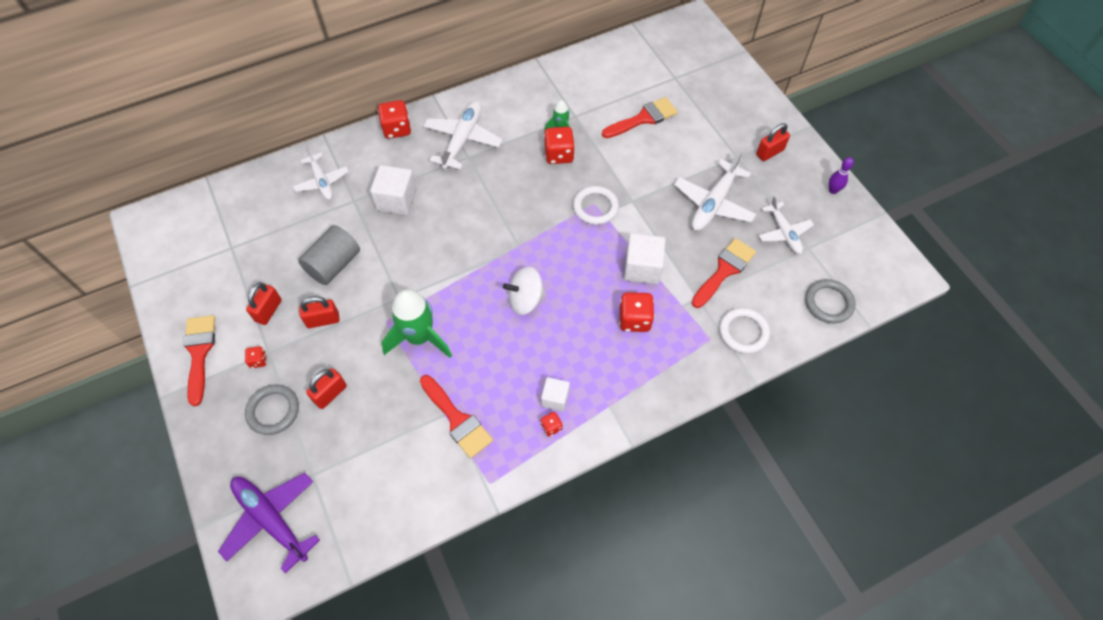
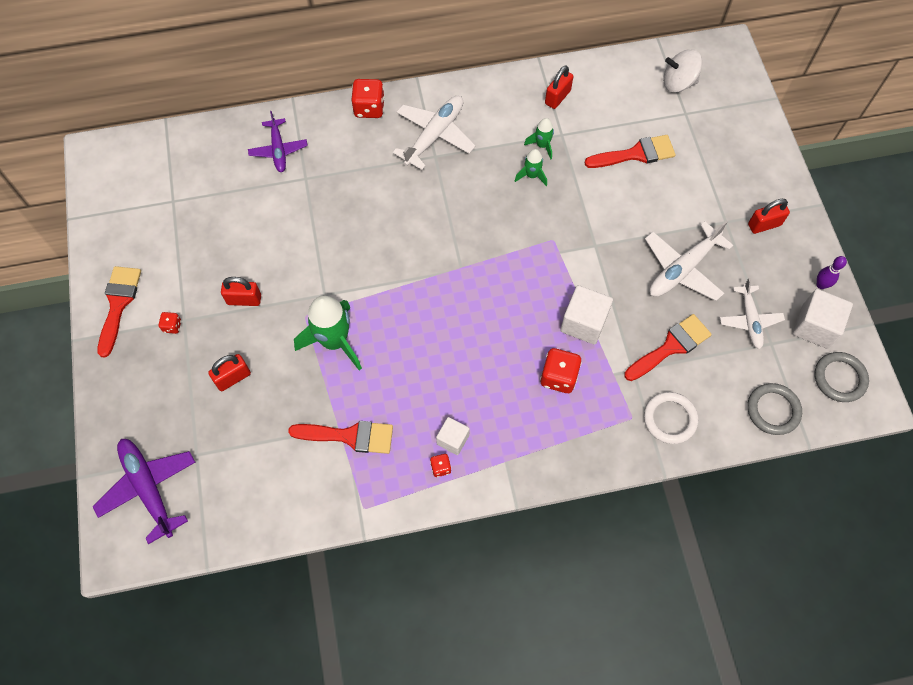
camera: 15 degrees right, 5 degrees up
grey ring [245,384,299,435] -> grey ring moved to [814,352,869,402]
red padlock [246,283,282,325] -> red padlock moved to [545,66,573,109]
white plane [293,147,349,200] -> purple plane [248,111,308,172]
grey cylinder [298,225,360,285] -> none
white cube [370,165,417,215] -> white cube moved to [792,289,853,349]
red brush [420,375,493,458] -> red brush turned 60 degrees counterclockwise [288,421,393,454]
white spinning top [503,267,546,315] -> white spinning top moved to [663,49,702,92]
red dice [544,127,575,164] -> green rocket [515,149,547,186]
white ring [573,186,619,225] -> none

